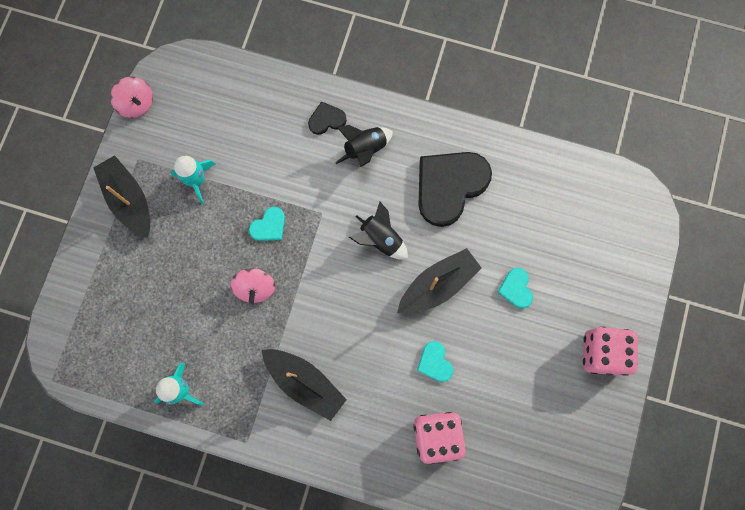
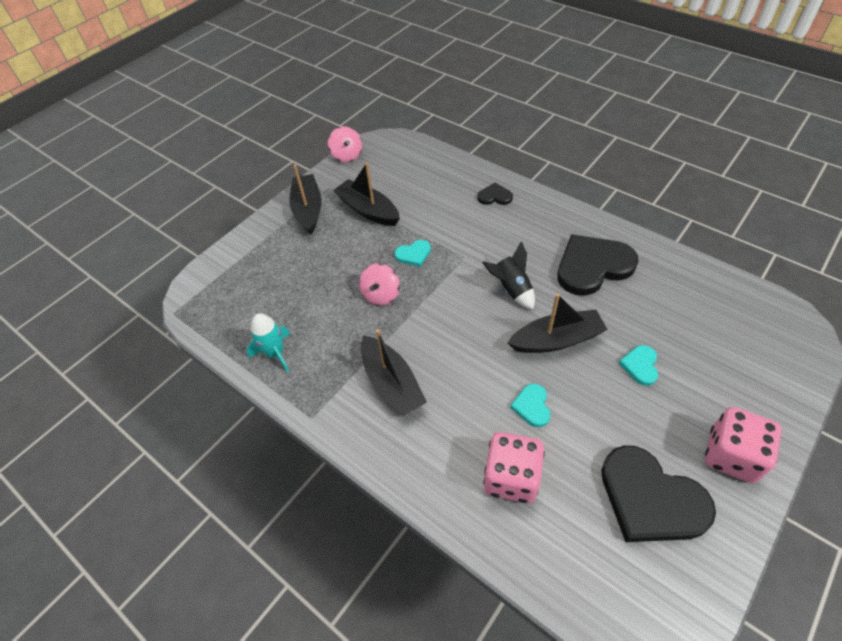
camera: 25 degrees right, 25 degrees down
turquoise rocket [171,156,215,204] -> black boat [333,163,400,226]
black rocket [335,125,393,167] -> none
none -> black heart [601,445,716,542]

